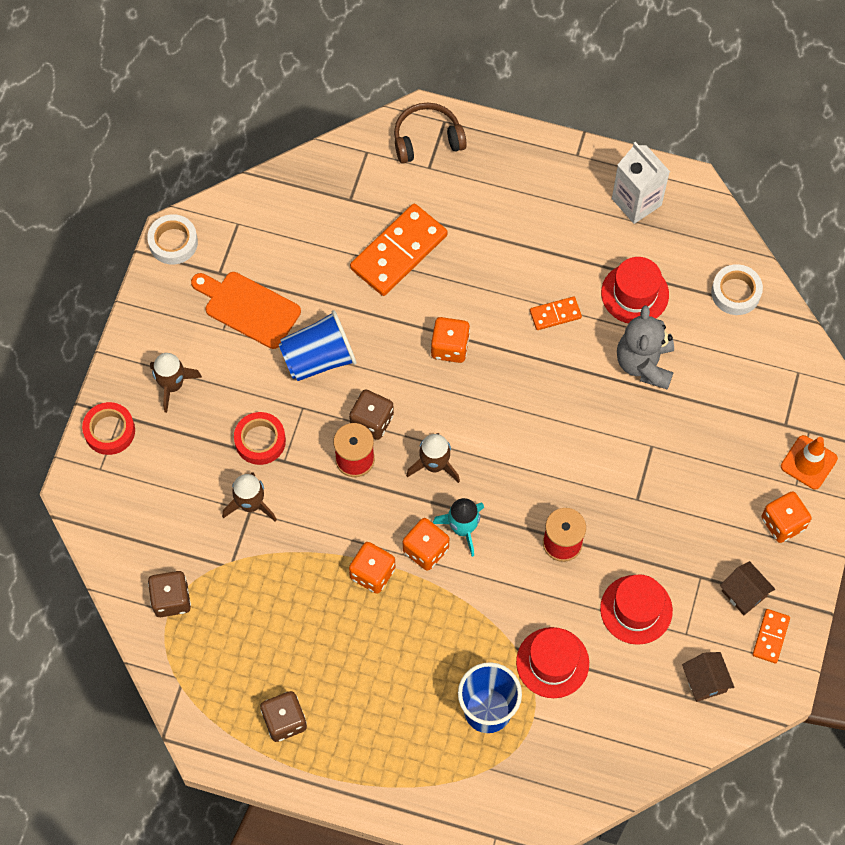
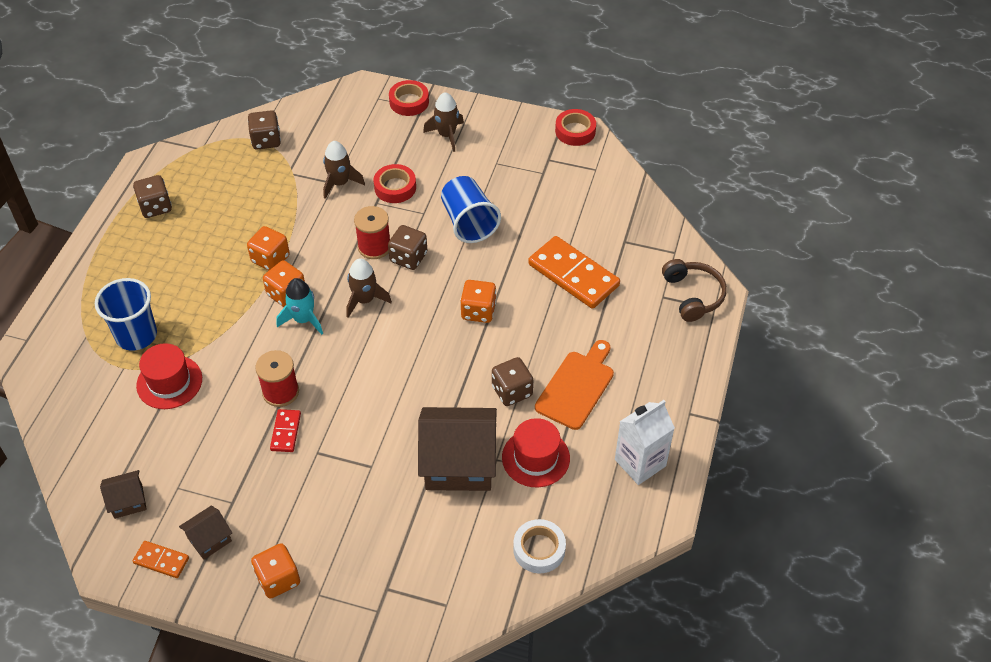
camera: 90 degrees right, 15 degrees down
white tape [147,214,198,264] -> red tape [555,109,596,146]
orange cutting board [191,272,301,349] -> orange cutting board moved to [535,340,614,430]
orange domino [530,297,582,330] -> brown dice [492,357,533,406]
red hat [600,574,673,645] -> none
grey teddy bear [617,305,674,390] -> brown house [418,407,497,491]
orange traffic cone [781,435,838,490] -> none
none -> red domino [270,409,301,452]

